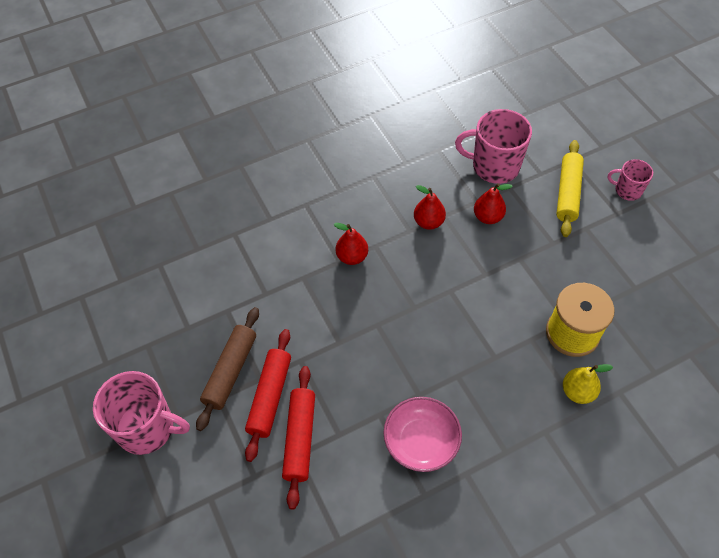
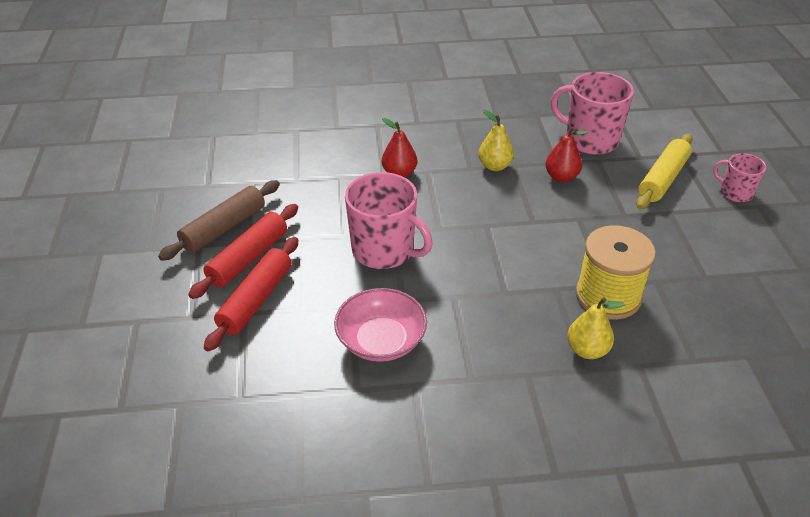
camera: 20 degrees right, 15 degrees down
pink mug [93,371,190,455] -> pink mug moved to [345,172,433,269]
red pear [414,185,446,230] -> yellow pear [478,110,514,171]

